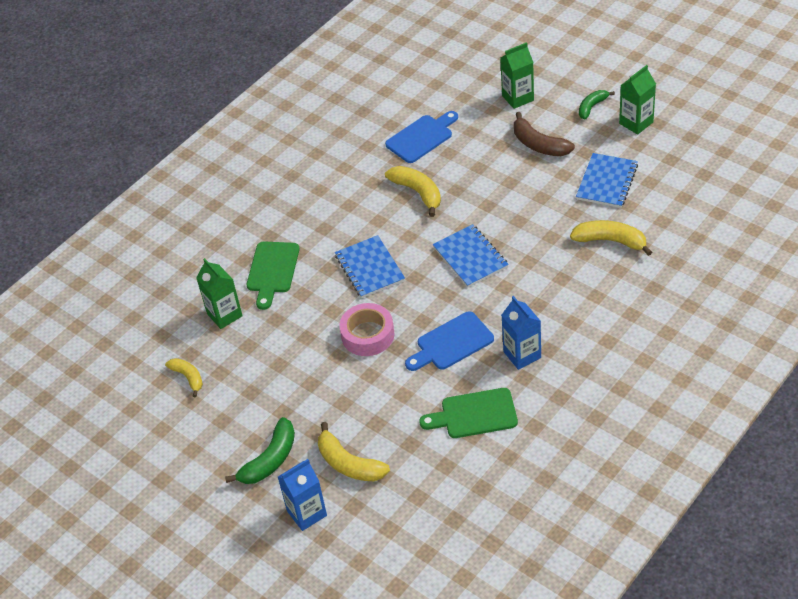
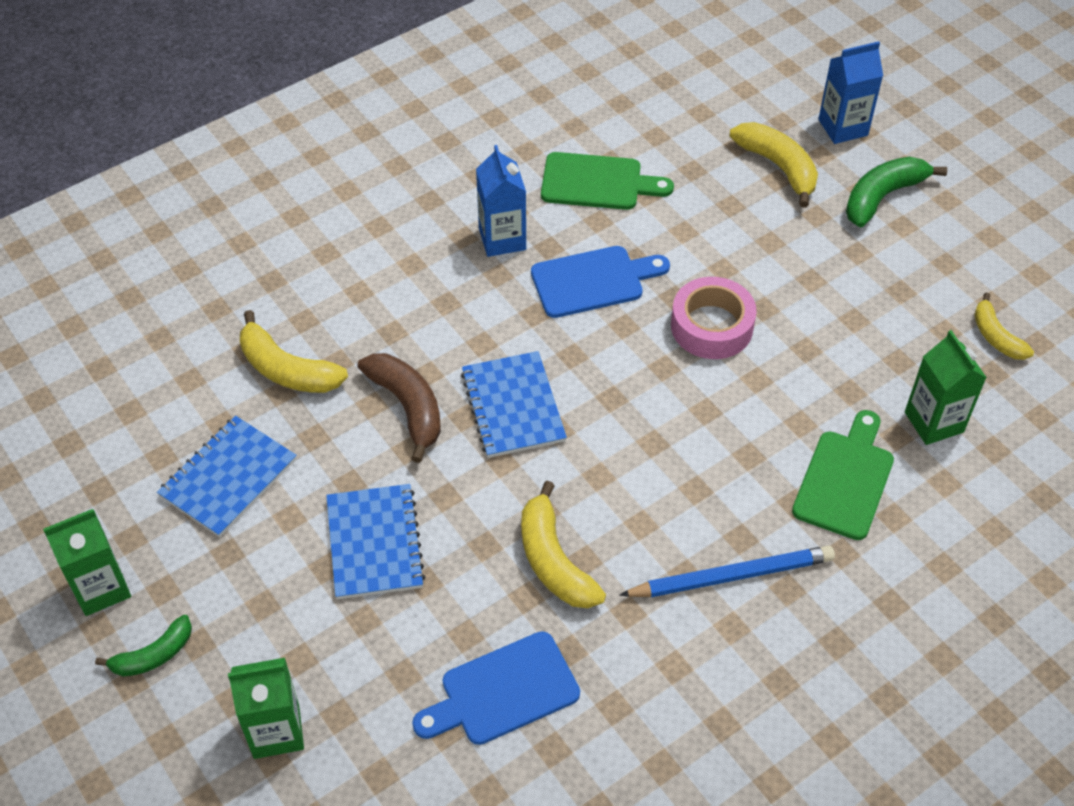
camera: 170 degrees left, 5 degrees up
blue notebook [335,235,405,298] -> blue notebook moved to [326,484,425,599]
brown banana [514,112,575,156] -> brown banana moved to [358,353,441,463]
none -> blue pencil [619,545,835,597]

